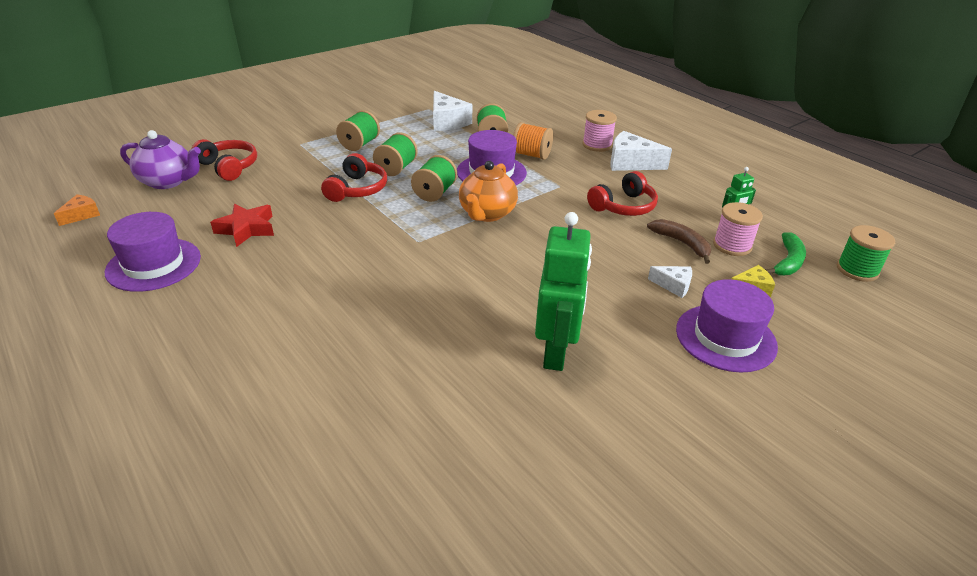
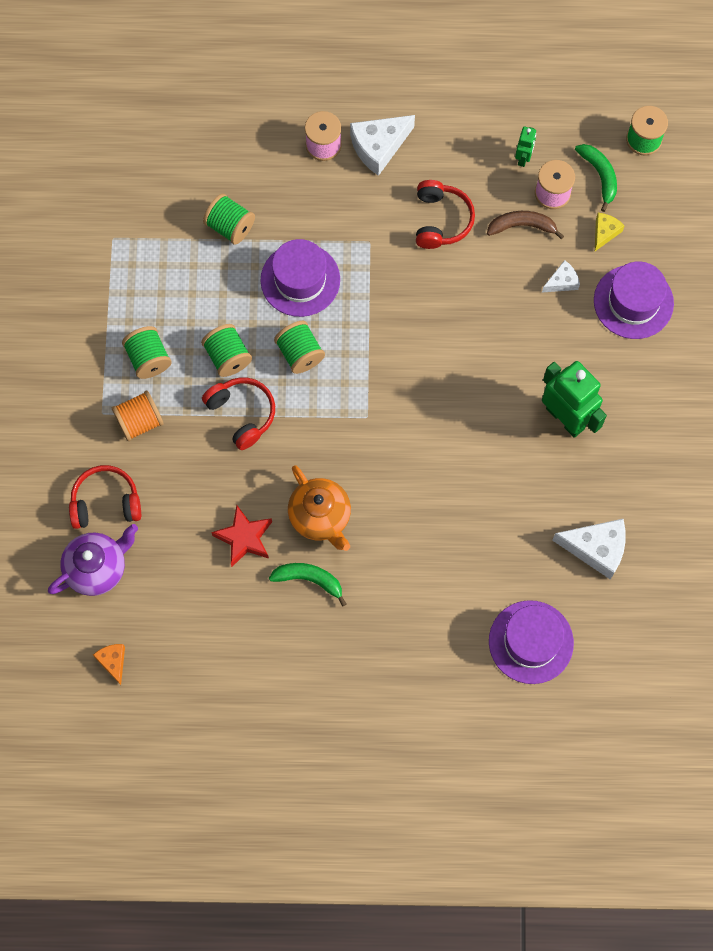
camera: 50 degrees left, 35 degrees up
purple hat [105,212,201,292] -> purple hat moved to [489,600,574,684]
white cheese [433,91,472,131] -> white cheese moved to [552,519,626,580]
orange teapot [459,161,518,222] -> orange teapot moved to [288,465,351,551]
orange spool [513,122,553,160] -> orange spool moved to [112,391,164,441]
none -> green banana [269,563,346,607]

